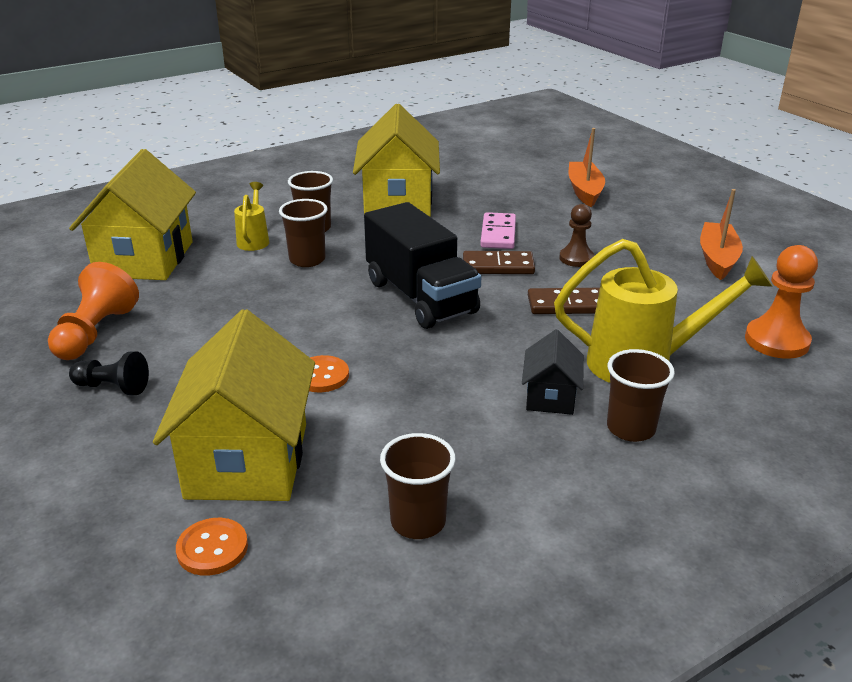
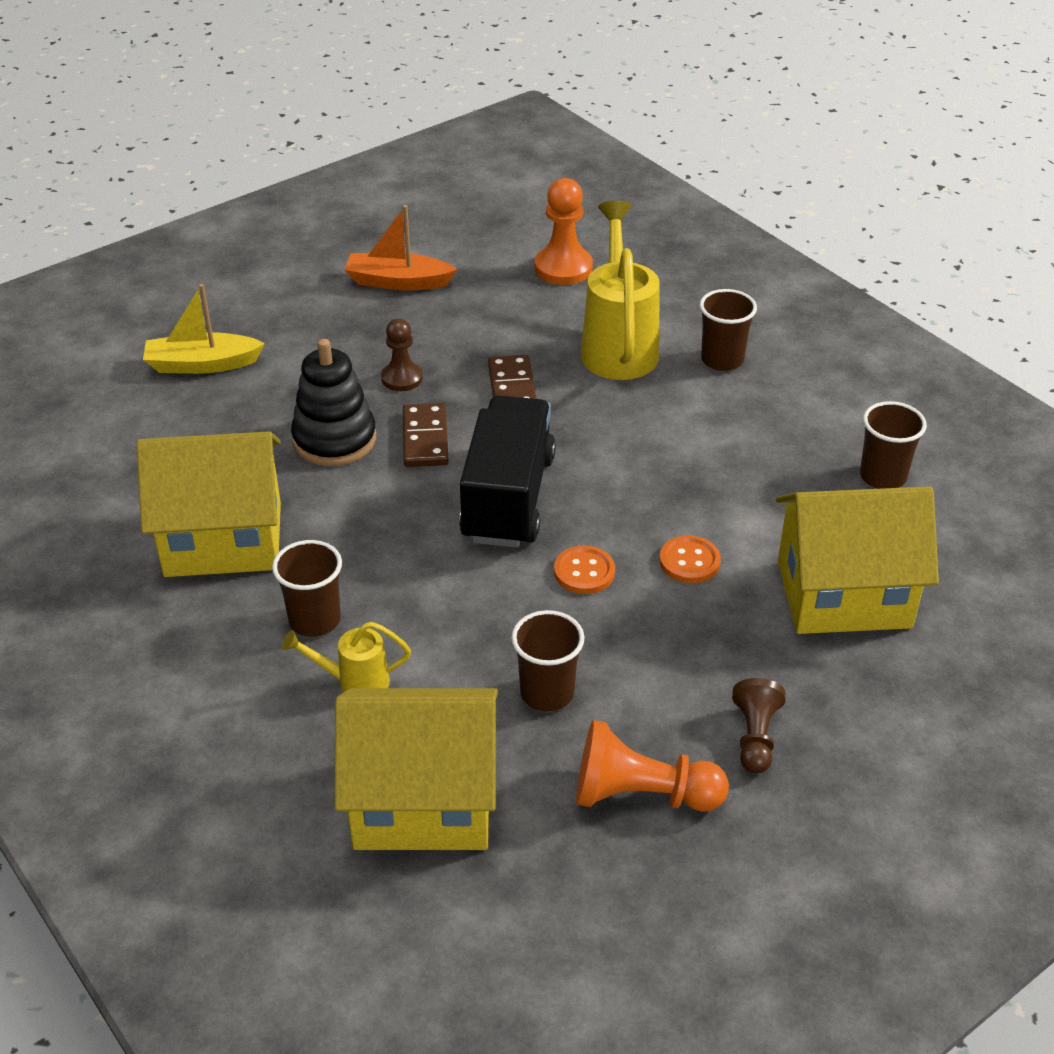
camera: 95 degrees left, 10 degrees up
black pawn [69,351,149,395] -> brown pawn [732,678,786,774]
orange button [176,518,248,576] -> orange button moved to [554,546,615,594]
brown cup [279,199,328,267] -> brown cup moved to [512,610,584,711]
black truck [364,202,481,329] -> black truck turned 45 degrees counterclockwise [459,395,556,548]
pink domino [480,212,516,249] -> black stacking toy [291,339,376,466]
black house [522,329,584,415] -> none
orange boat [569,128,605,207] -> yellow boat [143,284,265,374]

